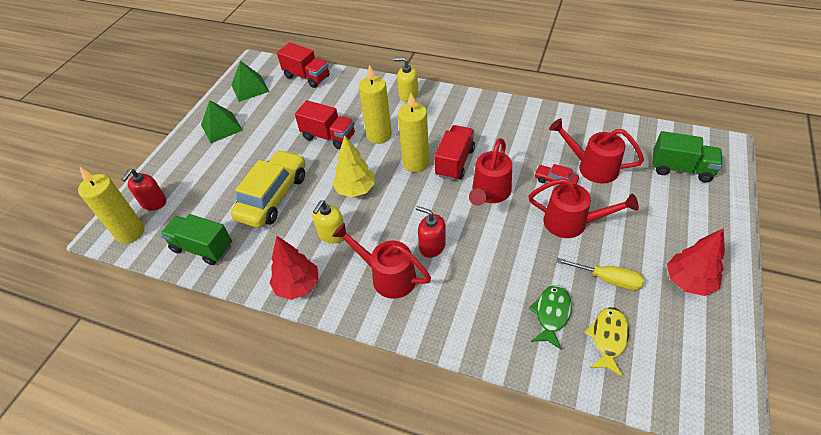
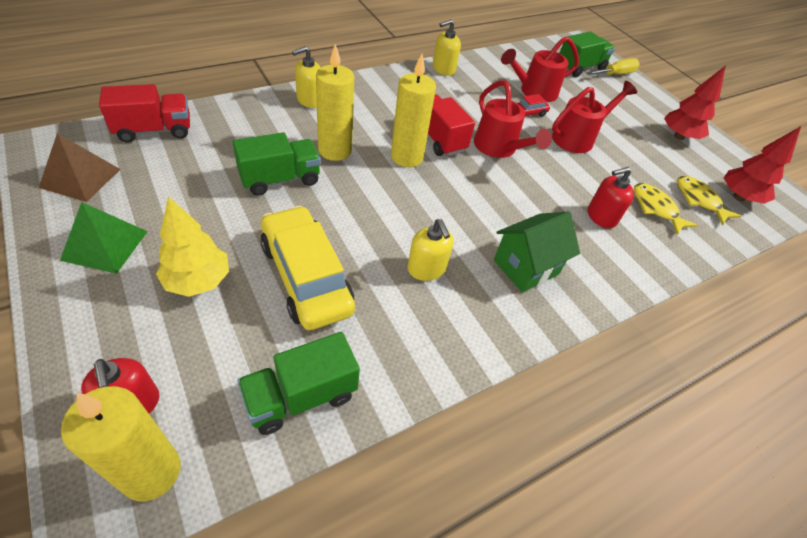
camera: 60 degrees left, 0 degrees up
green pyramid [231,61,269,102] -> brown pyramid [39,133,120,202]
red tree [269,236,319,300] -> red tree moved to [724,126,801,204]
red truck [295,100,355,149] -> green truck [232,132,321,196]
yellow tree [332,135,375,197] -> yellow tree moved to [156,196,229,297]
red watering can [332,223,431,299] -> green house [494,212,580,293]
red soap dispenser [416,206,446,258] -> red soap dispenser moved to [588,167,634,229]
green fish [529,285,572,350] -> yellow fish [634,183,698,235]
yellow screwdriver [556,258,644,290] -> yellow screwdriver moved to [587,58,640,75]
none -> yellow soap dispenser [433,19,461,76]

